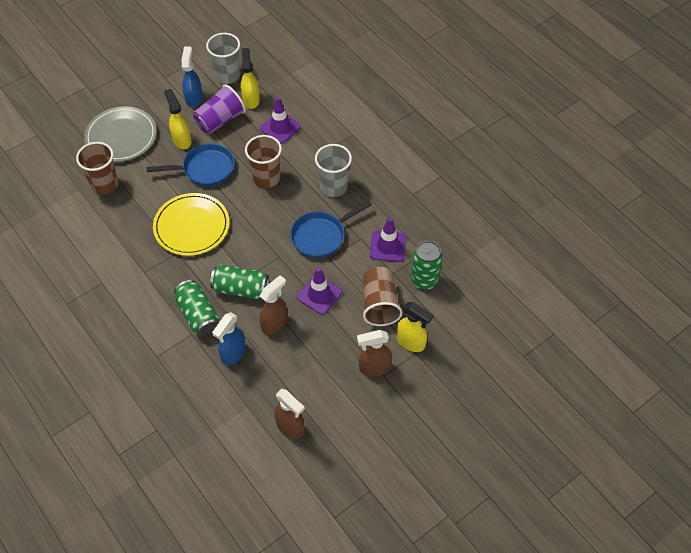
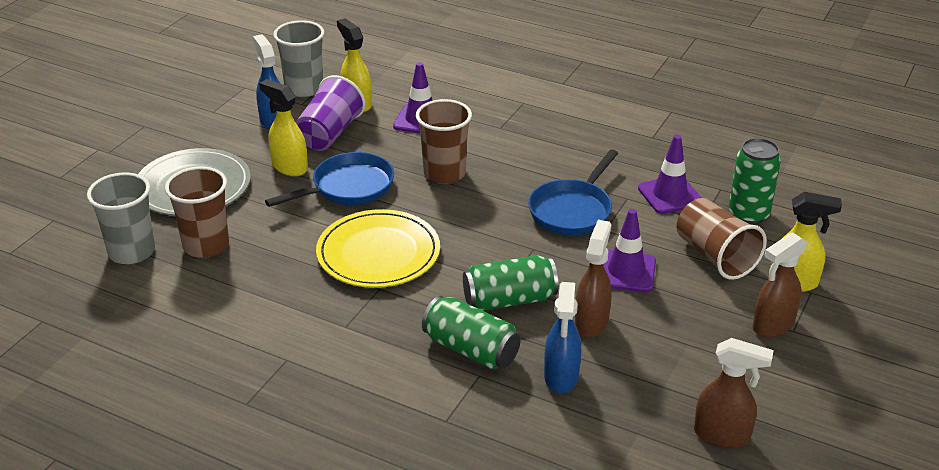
camera: 25 degrees left, 20 degrees down
grey cup [315,144,352,197] -> grey cup moved to [87,172,155,264]

